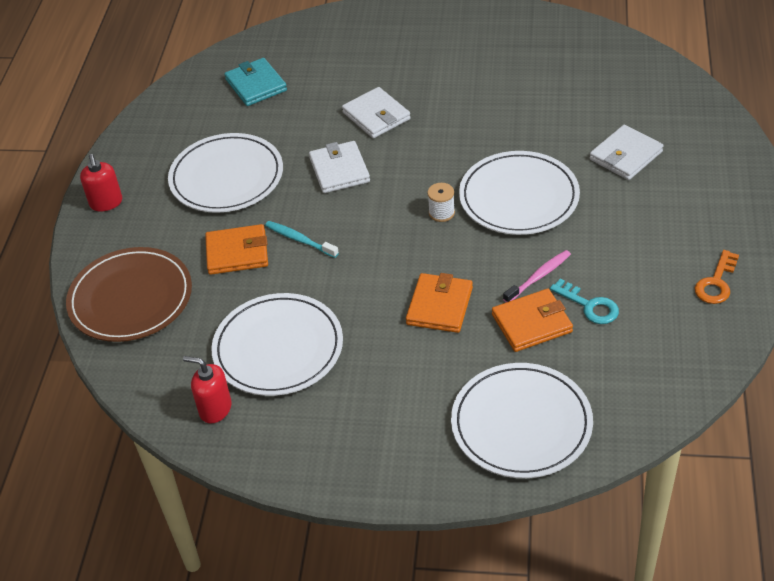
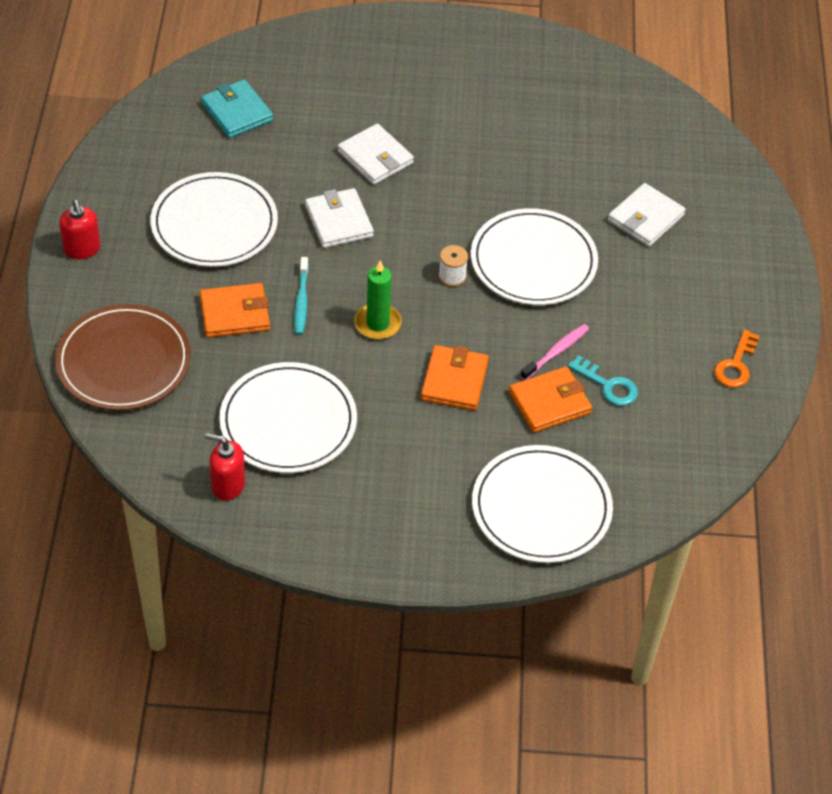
camera: 10 degrees left, 5 degrees up
turquoise toothbrush [265,221,339,258] -> turquoise toothbrush turned 120 degrees counterclockwise [294,257,309,335]
none -> green candle [354,261,402,340]

